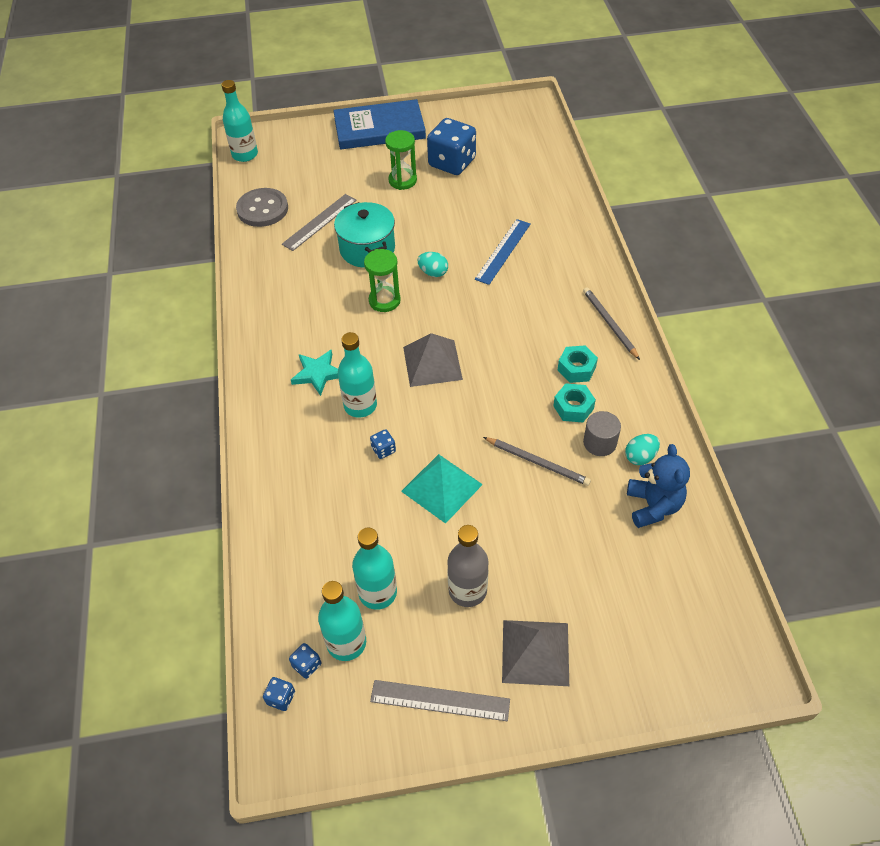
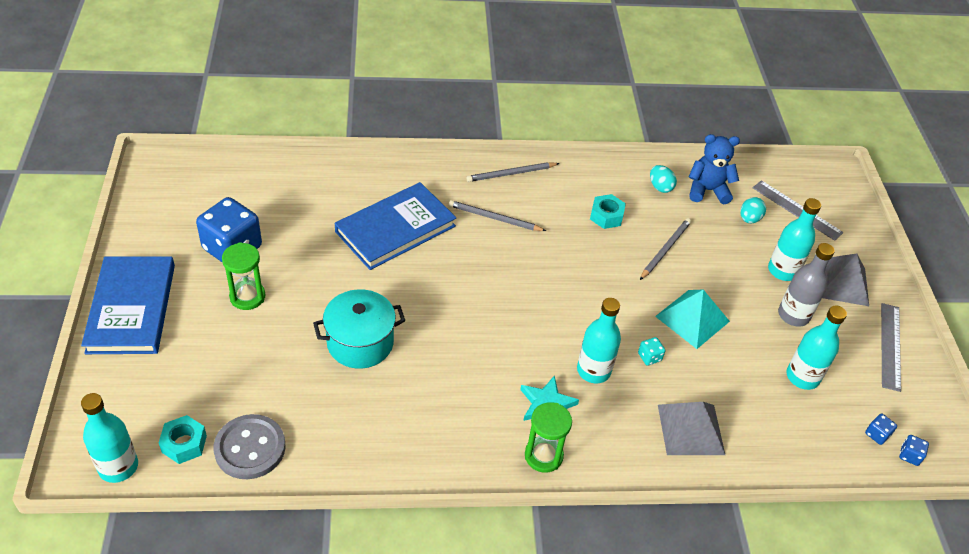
camera: 90 degrees left, 5 degrees down
grey ruler [282,194,357,251] -> grey ruler moved to [753,180,844,241]
turquoise bottle [318,581,366,661] -> turquoise bottle moved to [768,198,821,281]
green hourglass [364,249,401,312] -> green hourglass moved to [525,402,572,473]
blue dice [370,429,396,459] -> turquoise dice [638,337,665,365]
grey pyramid [403,333,463,387] -> grey pyramid moved to [658,402,725,455]
turquoise egg [418,252,448,277] -> turquoise egg moved to [740,197,766,223]
blue ruler [475,219,531,285] -> blue book [335,182,456,270]
turquoise nut [557,345,598,383] -> turquoise nut moved to [159,415,207,464]
grey cylinder [583,411,621,456] -> none
none -> grey pencil [448,200,546,231]

